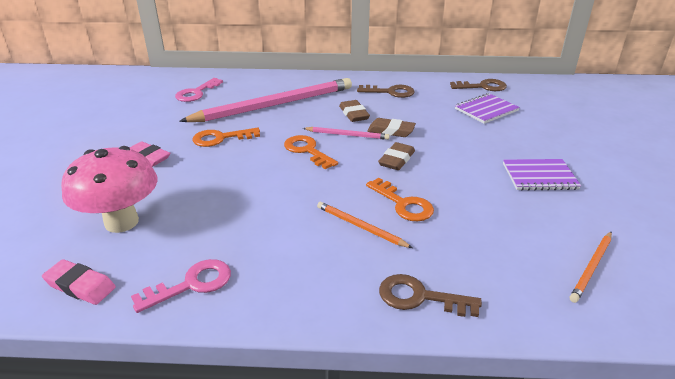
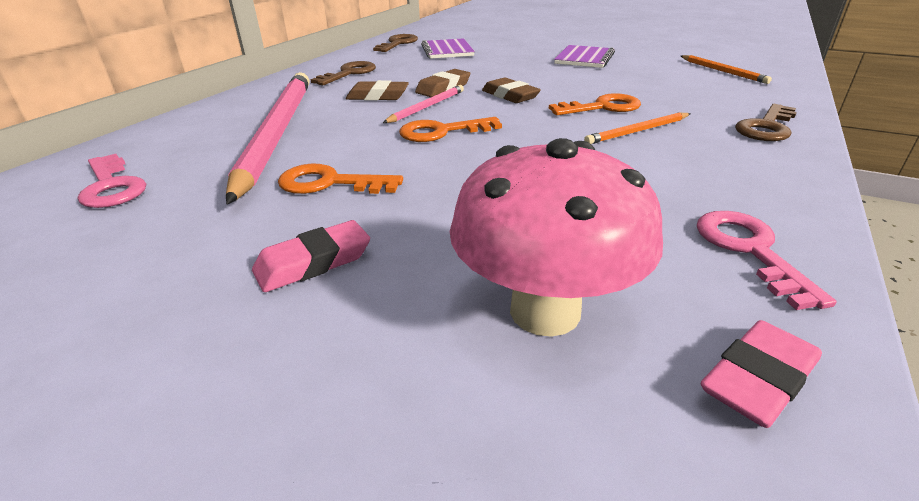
camera: 65 degrees left, 0 degrees up
orange key [192,128,260,147] -> orange key turned 90 degrees clockwise [278,164,403,194]

